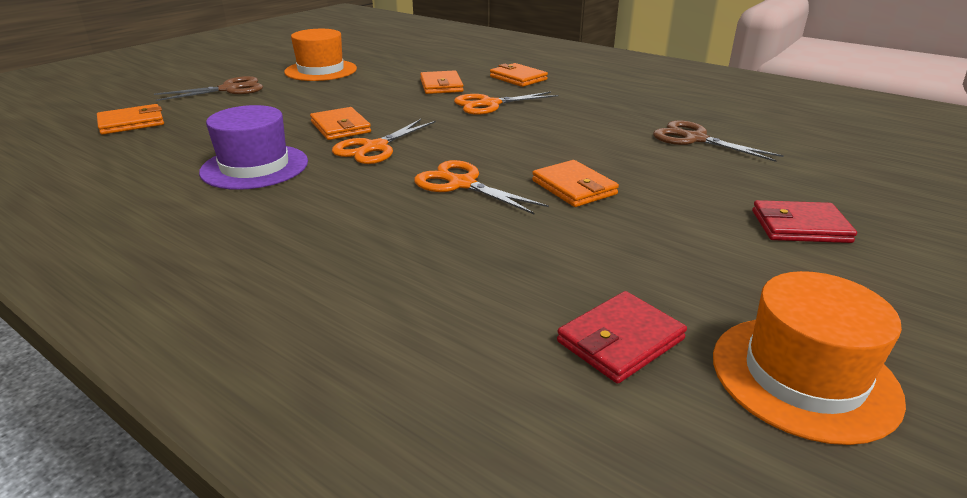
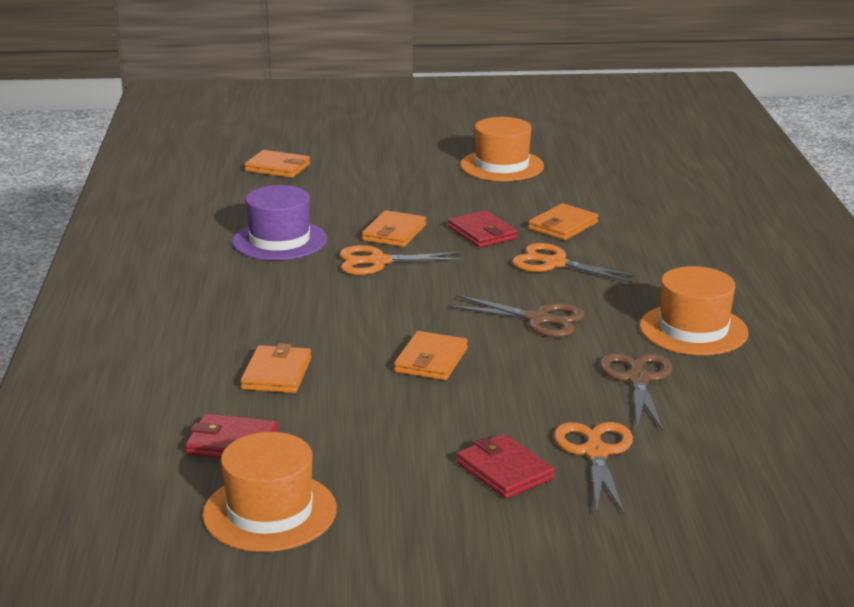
camera: 50 degrees right, 5 degrees down
brown scissors [154,76,263,101] -> brown scissors moved to [448,295,585,337]
orange scissors [414,160,549,214] -> orange scissors moved to [554,422,633,515]
orange wallet [490,63,548,87] -> orange wallet moved to [240,343,311,393]
none -> red wallet [448,210,518,248]
none -> orange hat [640,266,748,355]

